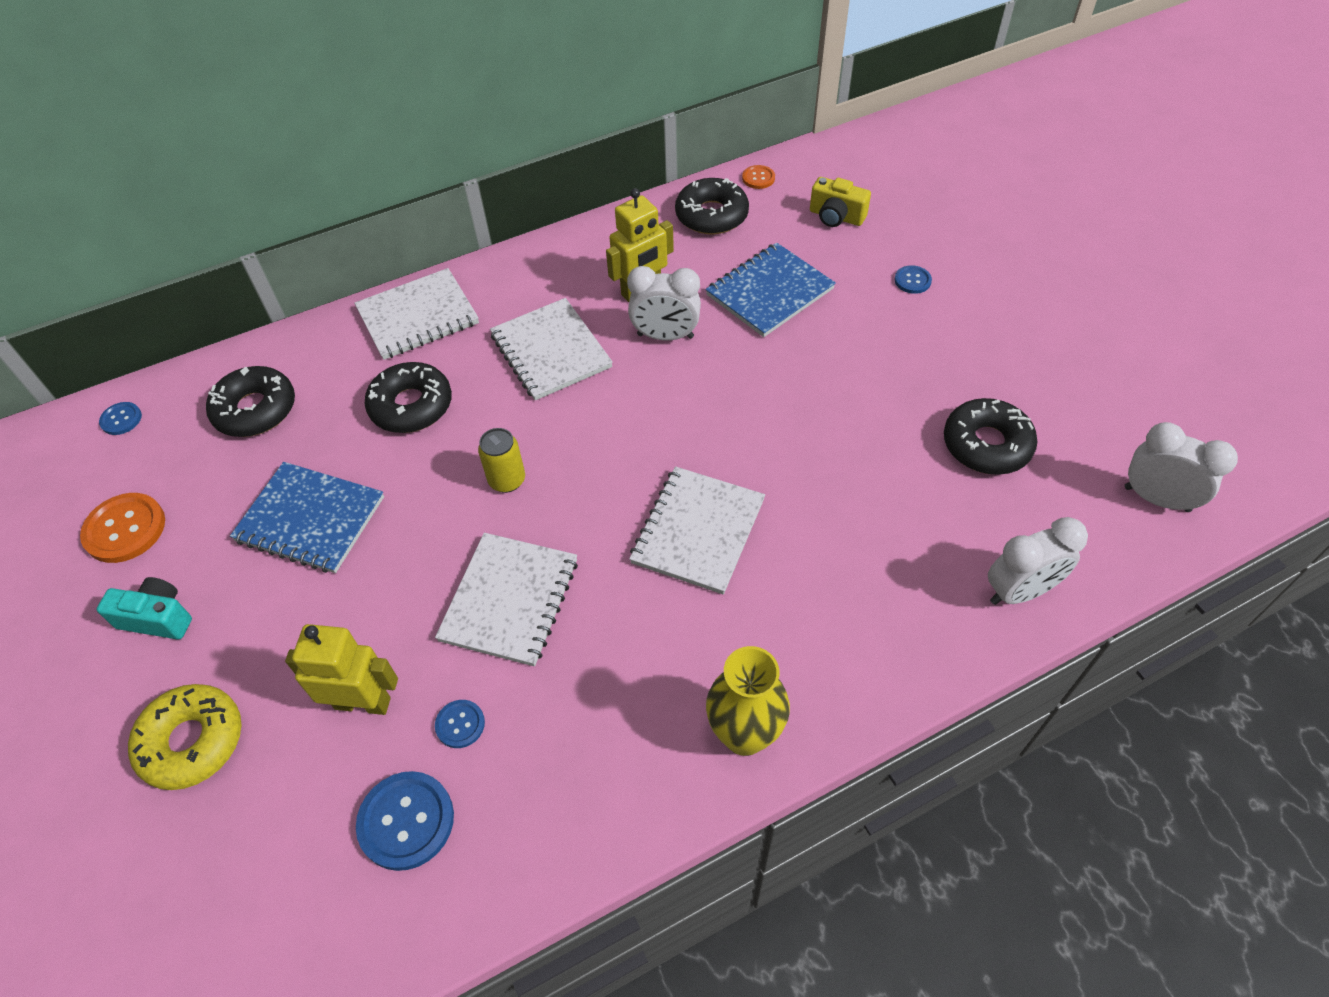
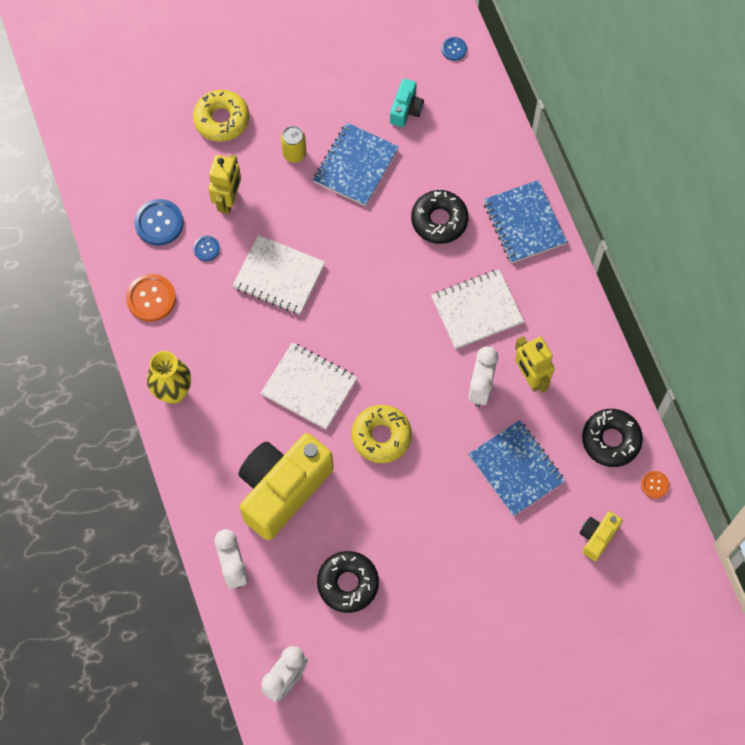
camera: 95 degrees right, 15 degrees up
orange button [80,493,165,563] -> orange button moved to [126,274,176,322]
turquoise camera [96,577,192,640] -> turquoise camera moved to [390,79,424,127]
black donut [206,366,295,437] -> none
white notebook [354,268,479,360] -> blue notebook [483,180,567,263]
yellow can [478,428,525,493] -> yellow can moved to [281,126,306,163]
blue button [895,265,932,294] -> none
none -> yellow camera [239,433,333,540]
none -> yellow donut [352,405,412,463]

